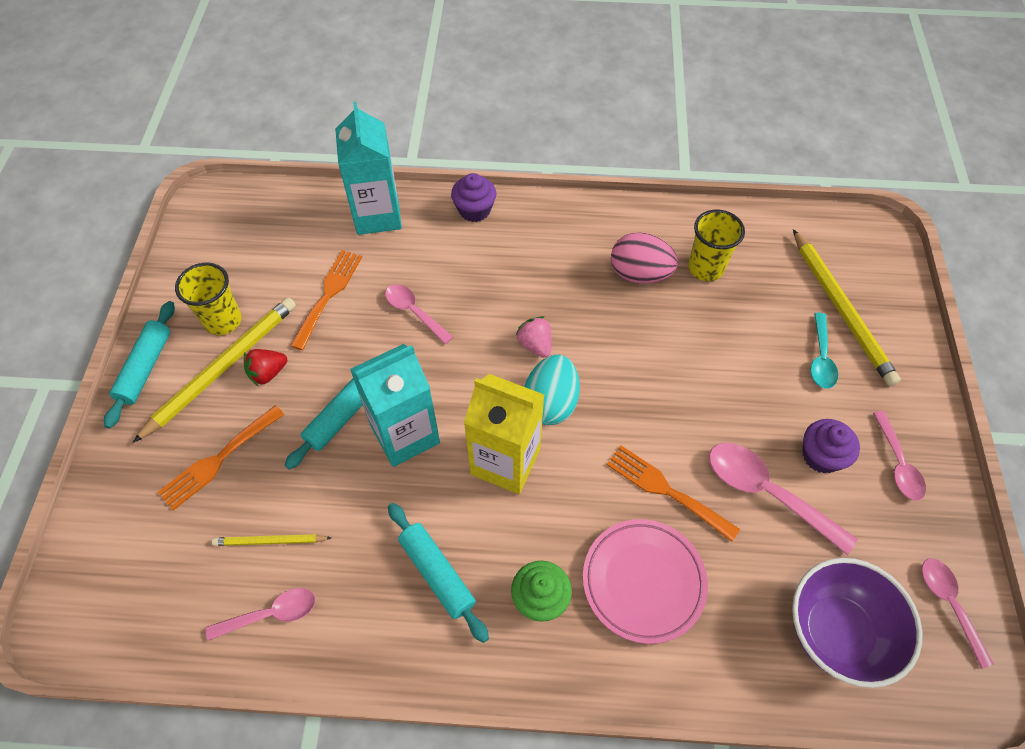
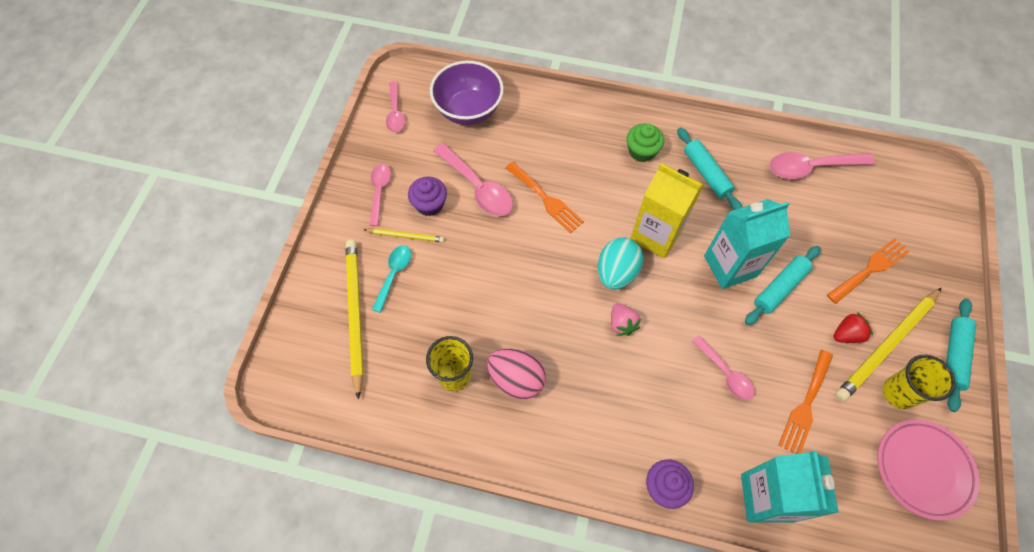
camera: 170 degrees left, 5 degrees up
pink spoon [206,588,316,641] -> pink spoon [770,152,875,179], size x1.58
yellow pencil [212,534,331,546] -> yellow pencil moved to [364,228,444,243]
pink plate [583,519,708,644] -> pink plate moved to [877,420,980,520]

